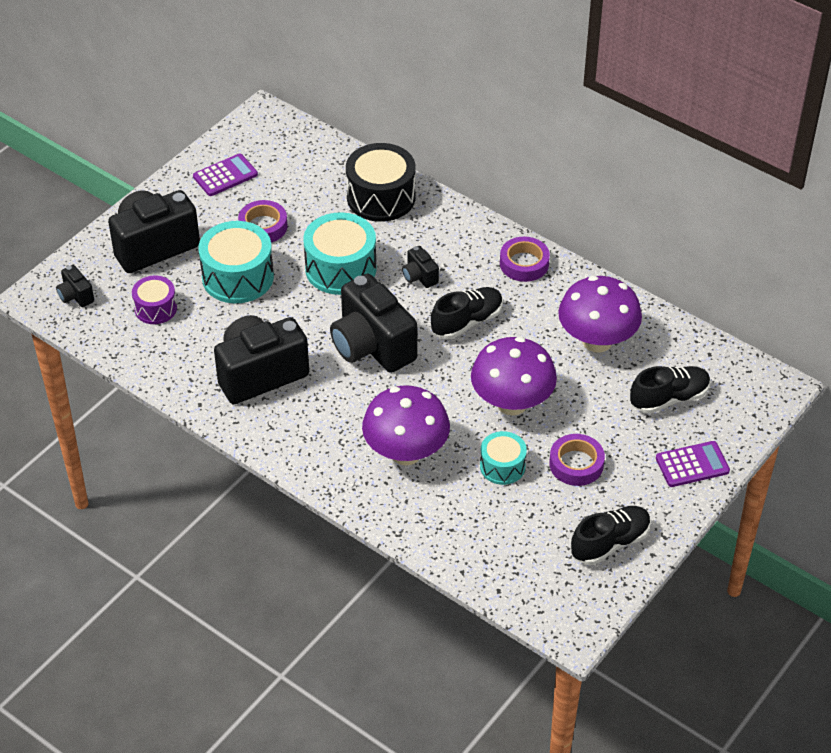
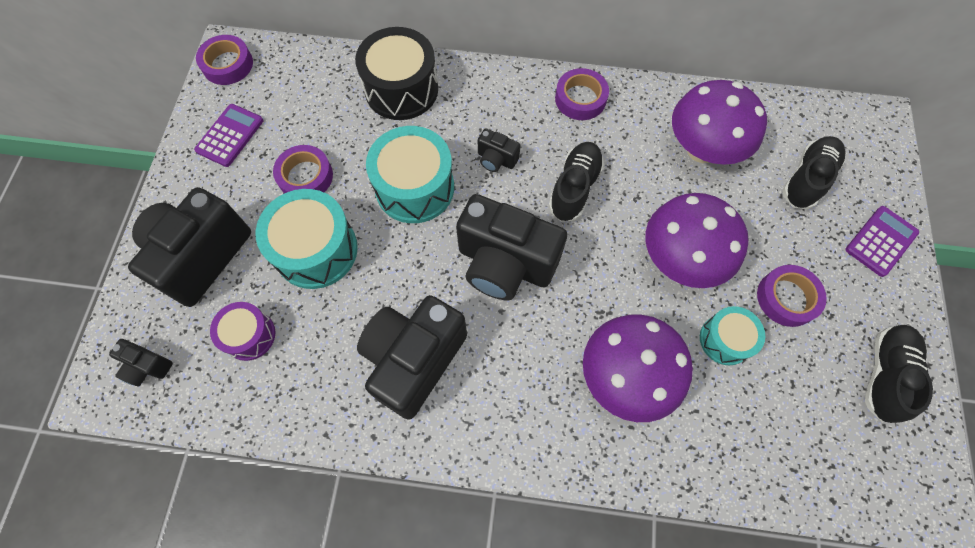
camera: 30 degrees left, 20 degrees up
none -> purple tape [196,35,253,85]

